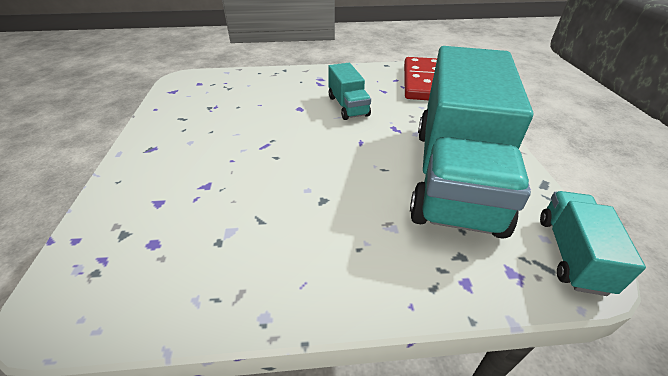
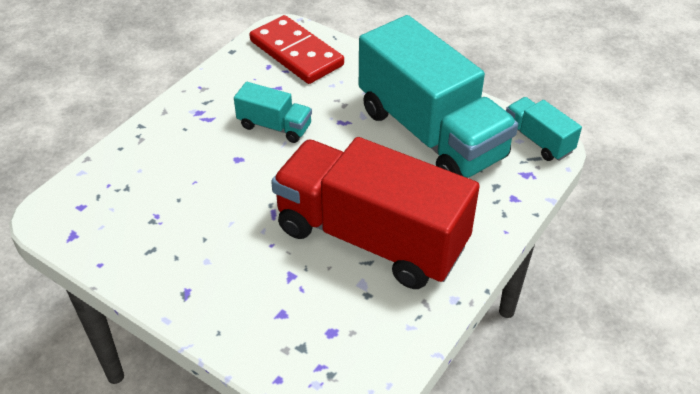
camera: 50 degrees left, 5 degrees up
none -> red truck [271,137,480,289]

